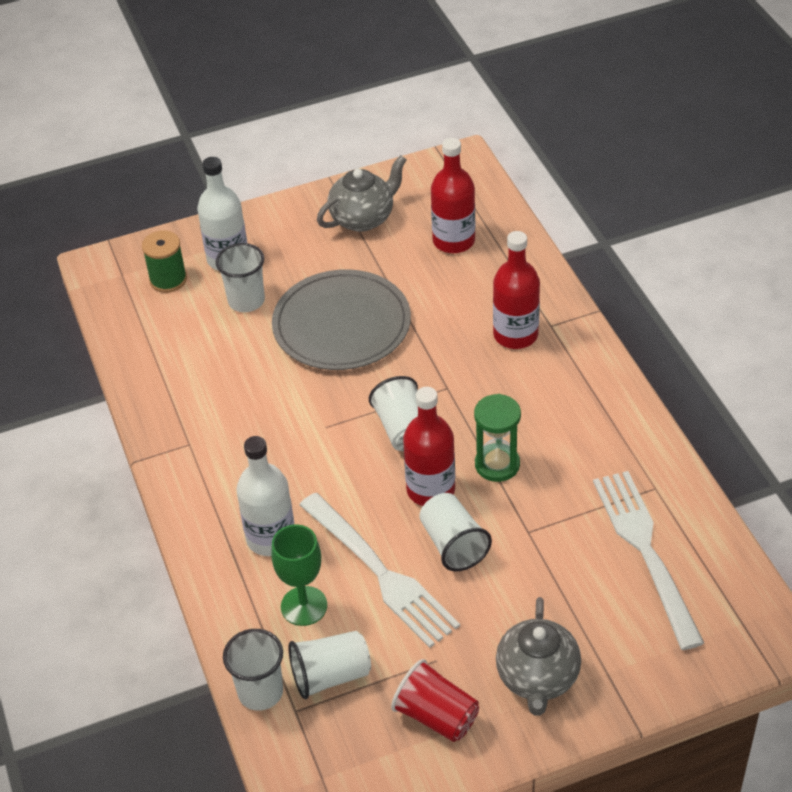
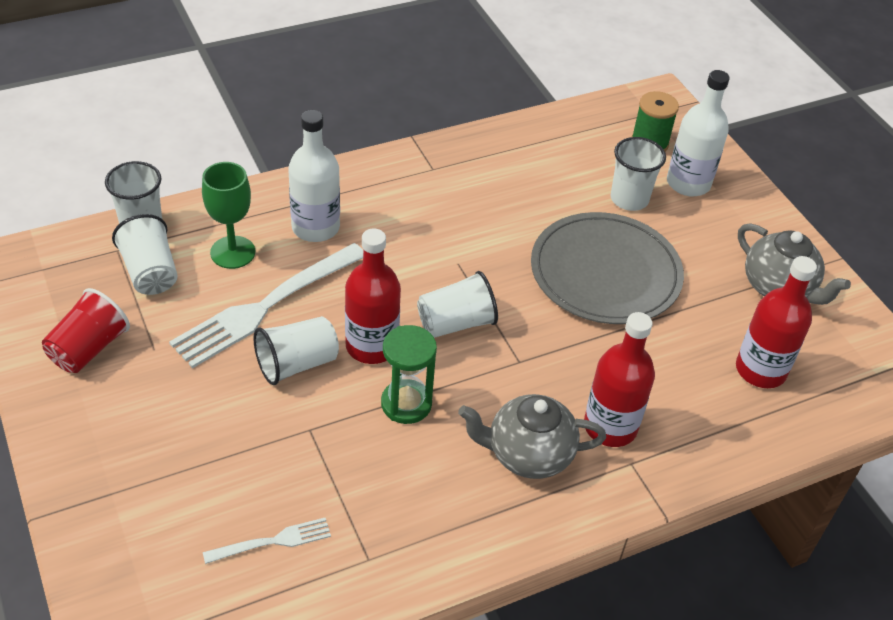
camera: 80 degrees right, 0 degrees up
grey teapot [496,597,581,716] -> grey teapot moved to [458,394,606,479]
white fork [593,471,704,650] -> white fork [203,518,331,564], size x0.48

